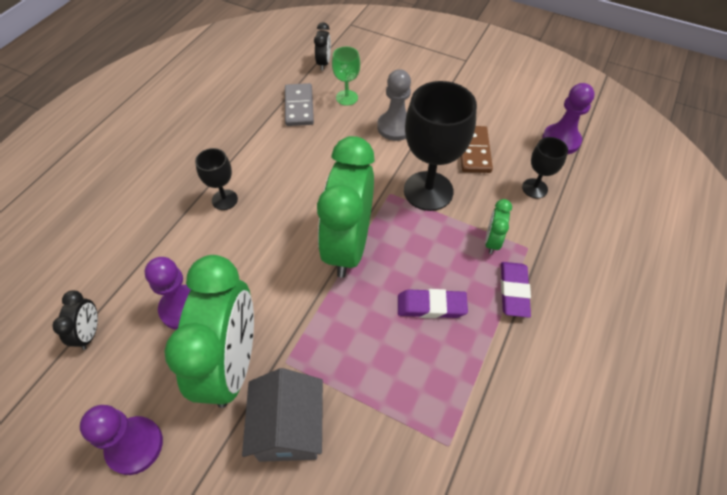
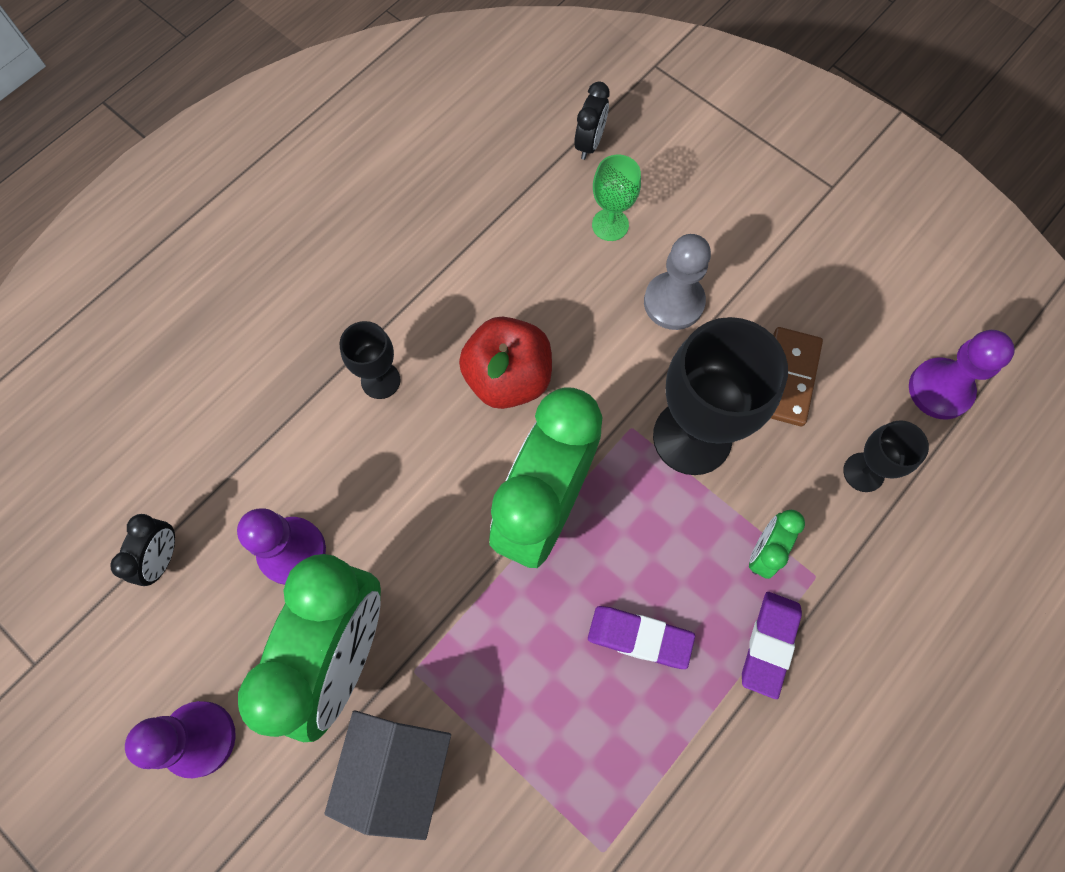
camera: 15 degrees right, 15 degrees up
grey domino [285,83,314,126] -> none
none -> red apple [459,317,552,409]

